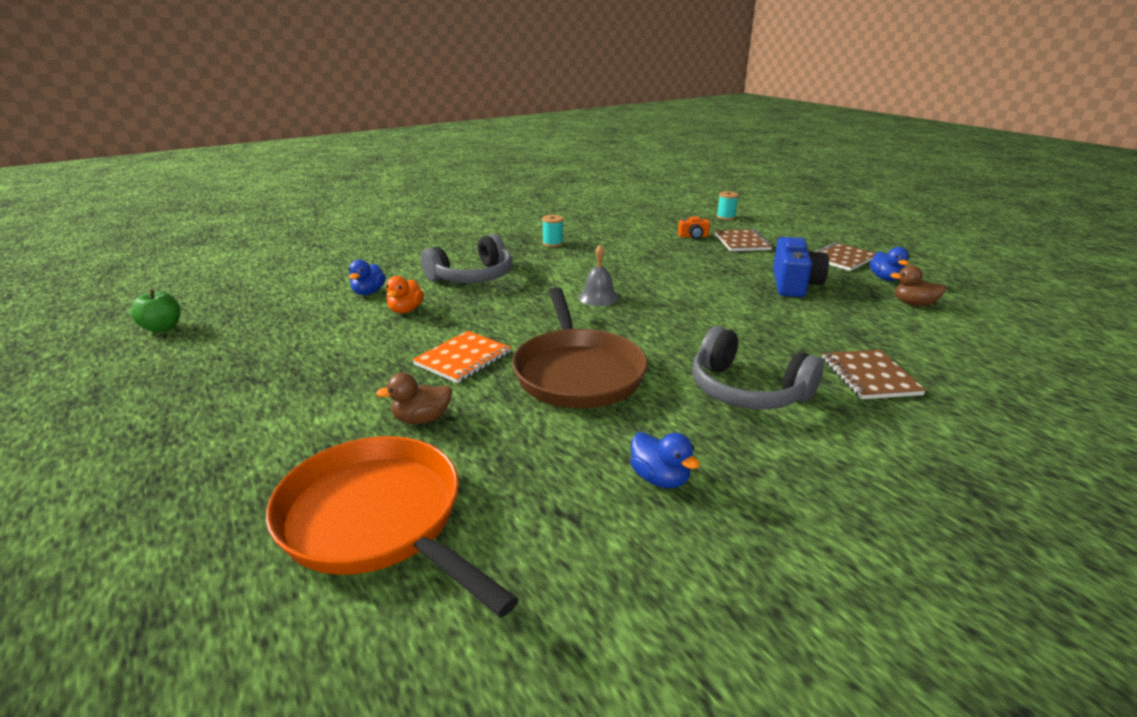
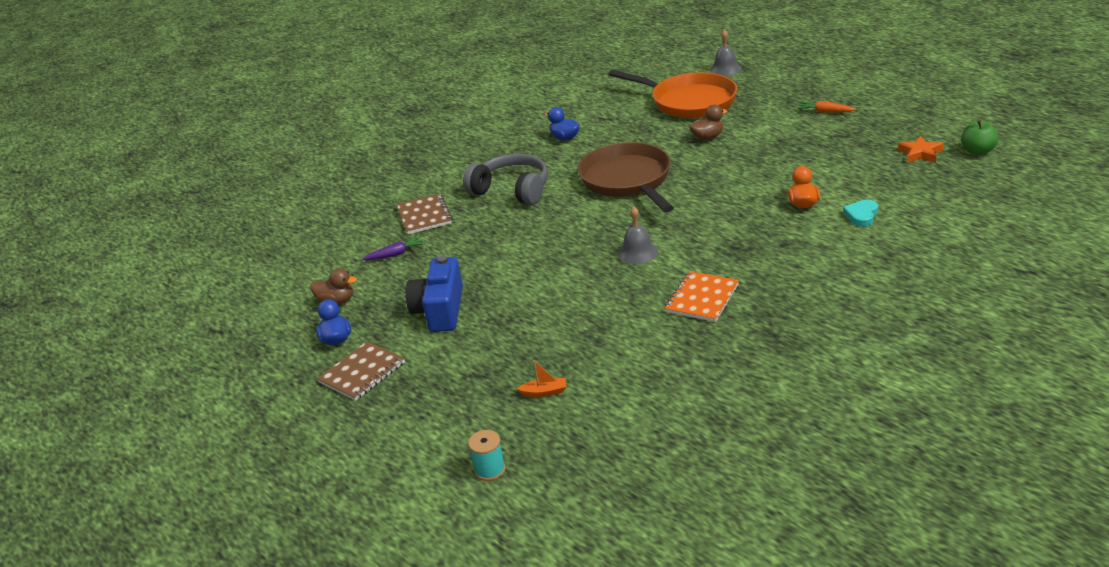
camera: 175 degrees right, 5 degrees up
blue duck [349,259,386,295] -> turquoise heart [843,200,878,227]
orange notebook [412,331,511,383] -> orange notebook moved to [665,271,739,322]
grey headphones [421,234,513,283] -> none
turquoise spool [542,215,563,247] -> none
orange camera [678,217,710,239] -> orange boat [517,360,566,397]
brown notebook [715,229,772,251] -> none
none -> purple carrot [362,236,425,260]
none -> grey bell [710,30,741,76]
none -> orange carrot [797,101,856,112]
none -> orange star [898,136,944,163]

